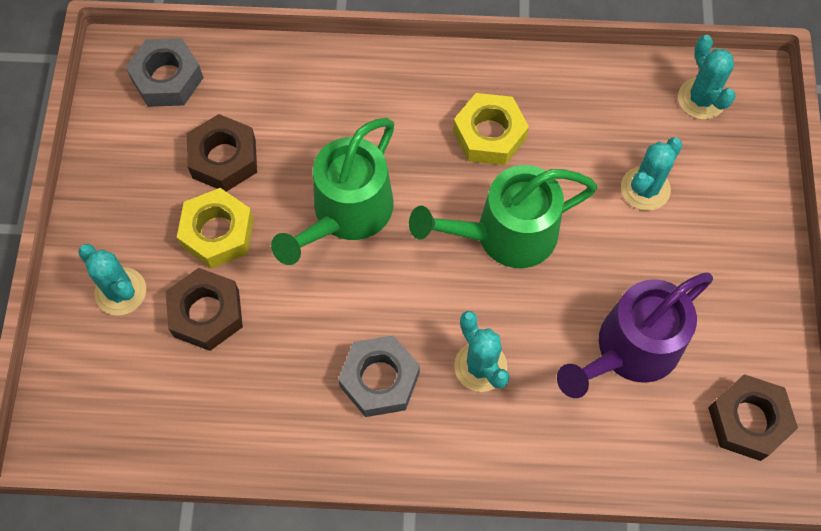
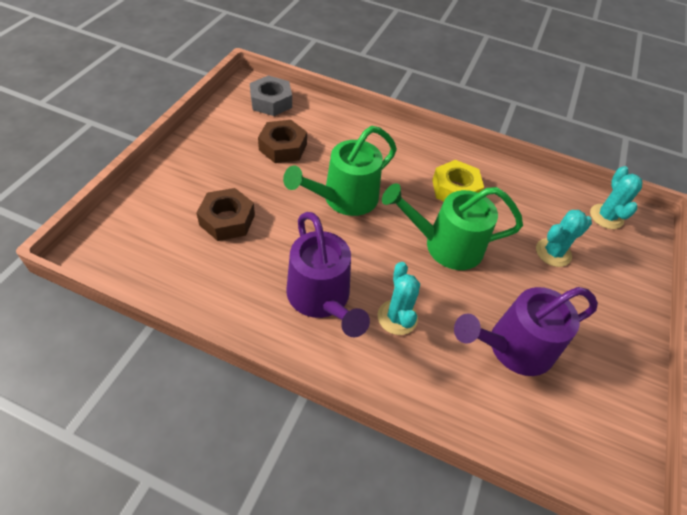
camera: 15 degrees right, 15 degrees down
turquoise cactus [78,244,146,316] -> none
yellow nut [177,188,254,269] -> none
grey nut [338,335,420,417] -> purple watering can [286,212,370,337]
brown nut [708,374,798,461] -> none

